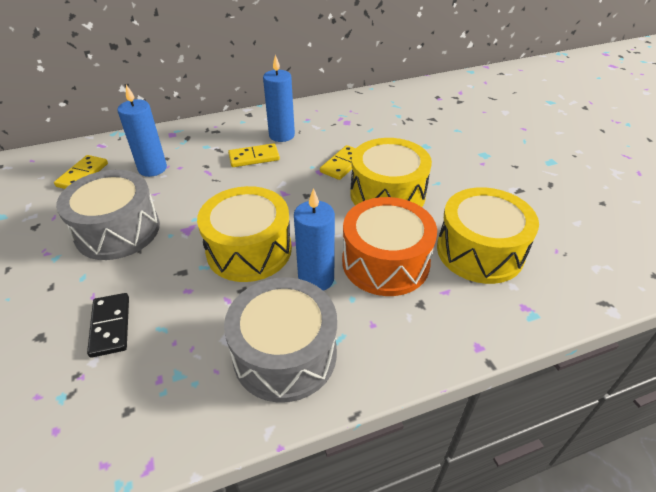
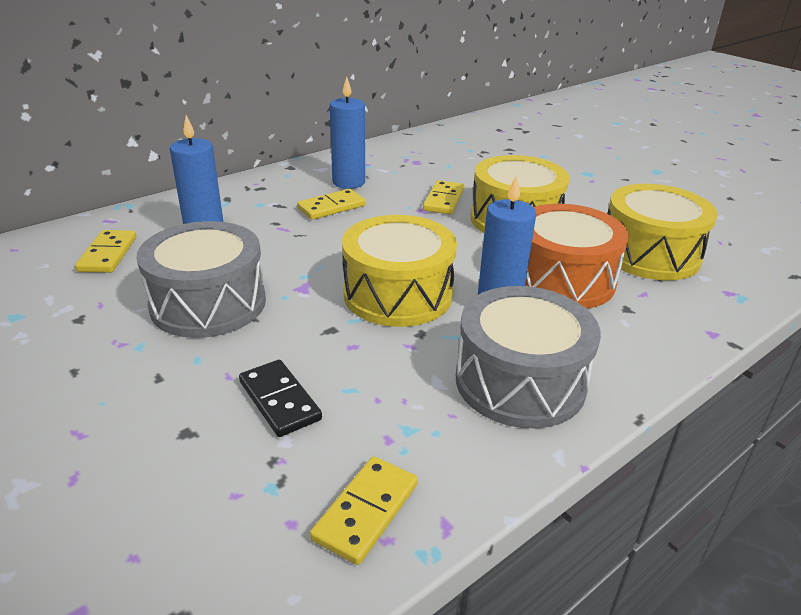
camera: 20 degrees left, 10 degrees down
none -> yellow domino [310,456,418,565]

